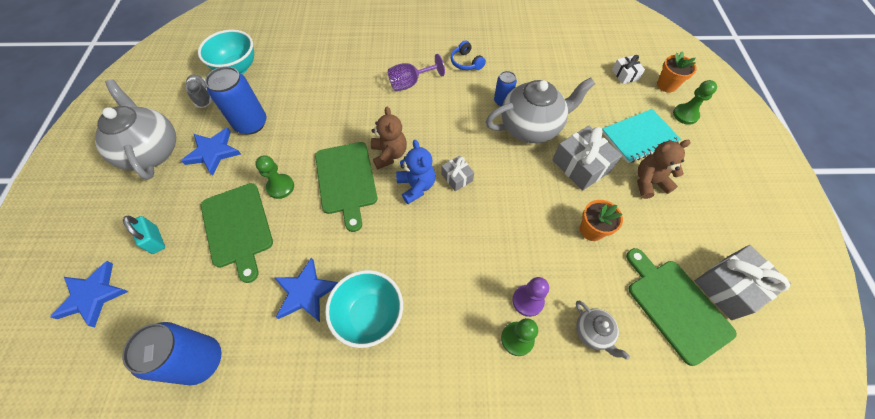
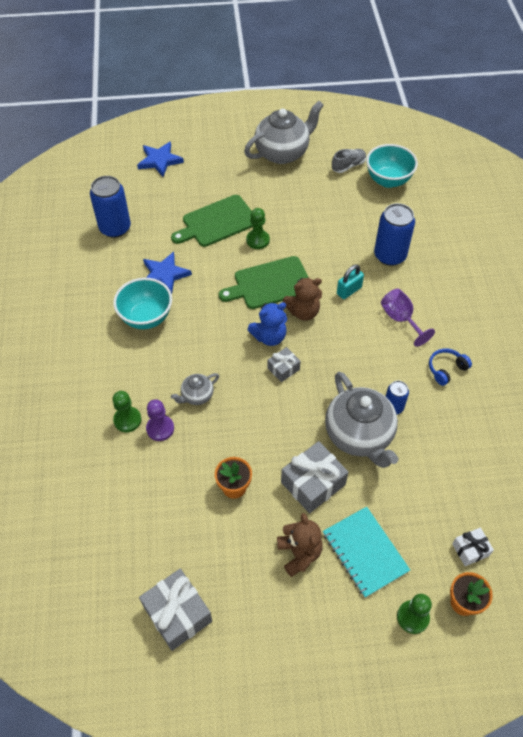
camera: 85 degrees right, 5 degrees down
turquoise padlock [123,216,165,254] -> turquoise padlock moved to [337,264,364,299]
blue star [181,128,241,176] -> none
blue can [205,66,267,135] -> blue can moved to [374,203,415,266]
grey teapot [576,301,630,360] -> grey teapot moved to [171,373,219,405]
green cutting board [626,248,737,366] -> none

